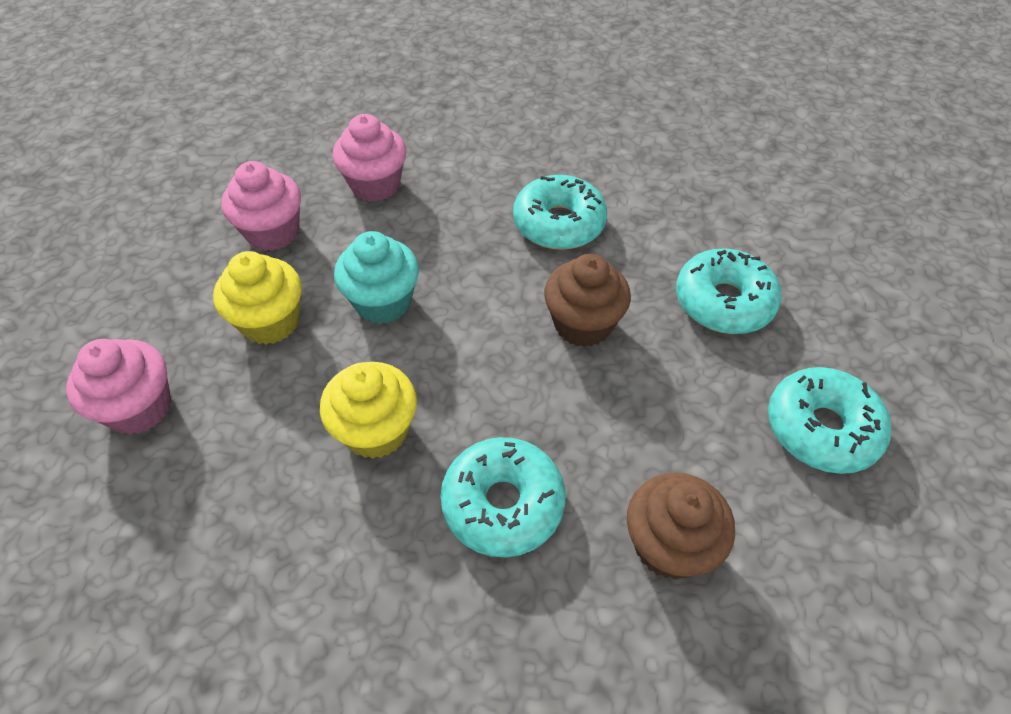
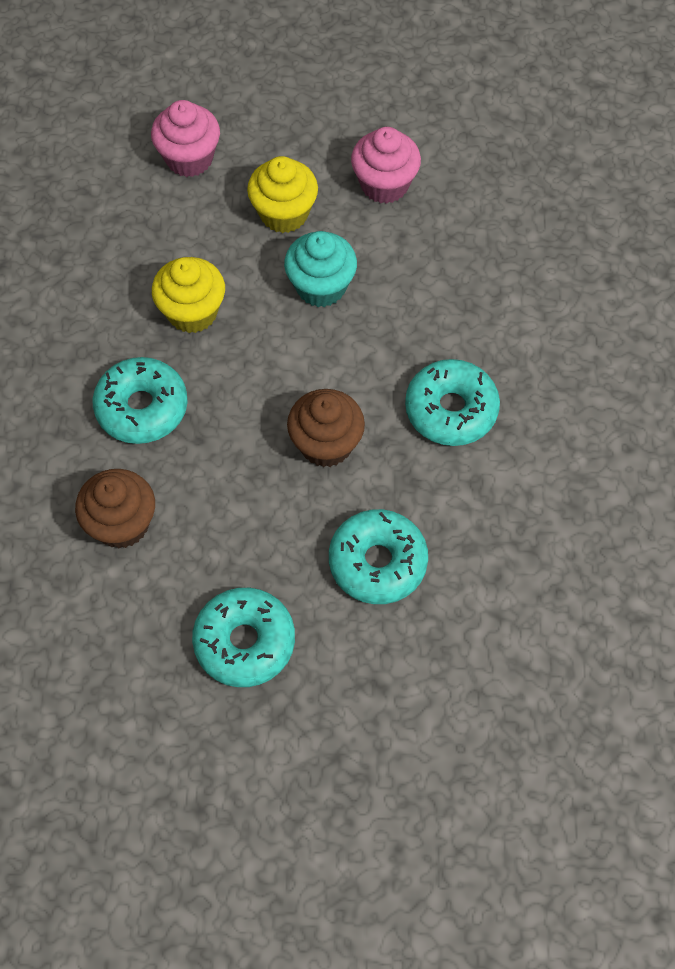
camera: 80 degrees right, 10 degrees up
pink cupcake [332,114,406,202] -> none

